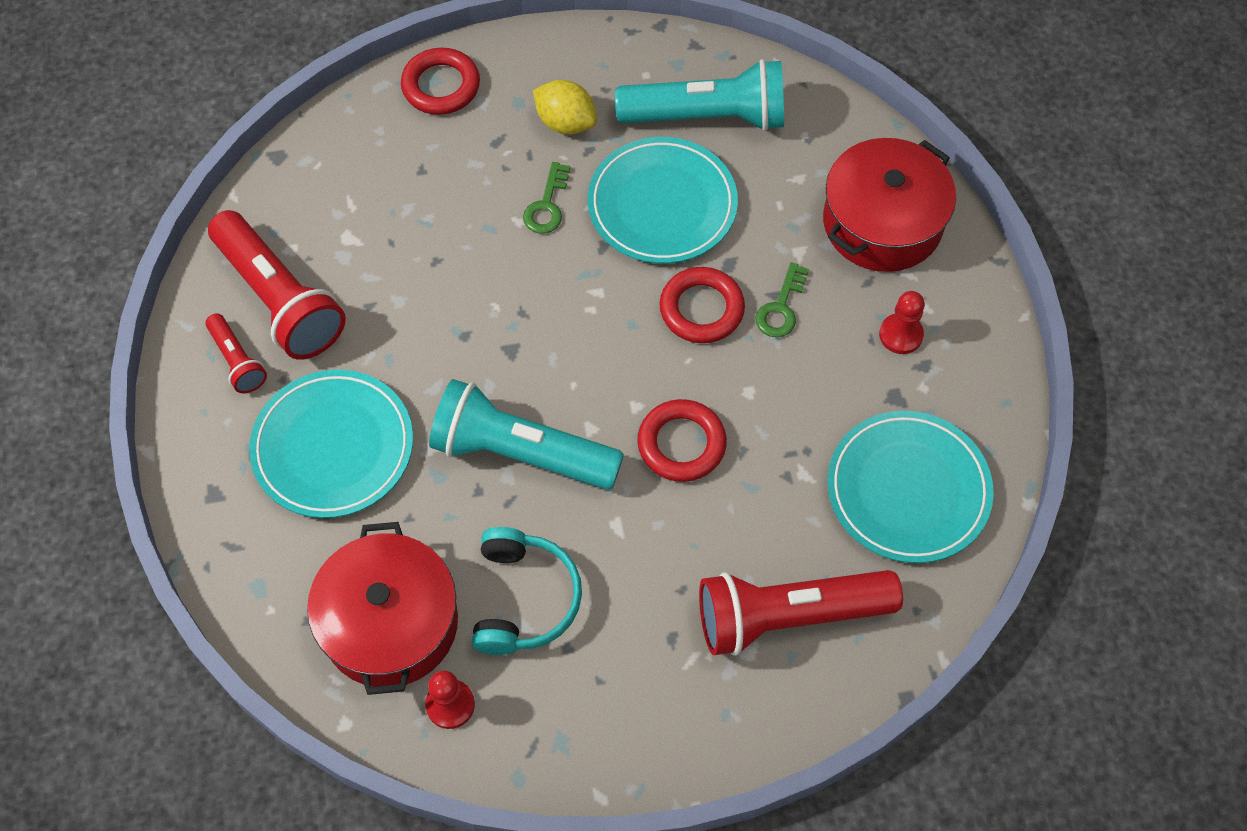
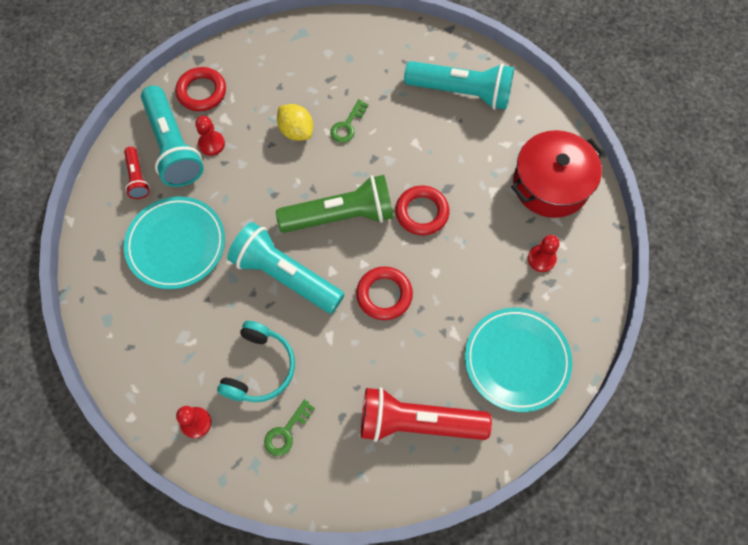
camera: 15 degrees right, 5 degrees up
red flashlight [208,210,346,360] -> turquoise flashlight [141,85,204,187]
red pot [307,522,458,695] -> none
red ring [401,48,480,115] -> red ring moved to [176,67,226,111]
yellow lemon [533,80,597,135] -> yellow lemon moved to [277,104,313,141]
turquoise plate [588,137,738,264] -> none
green key [756,262,809,337] -> green key moved to [264,399,315,456]
none -> red pawn [195,116,225,156]
none -> green flashlight [276,175,394,233]

